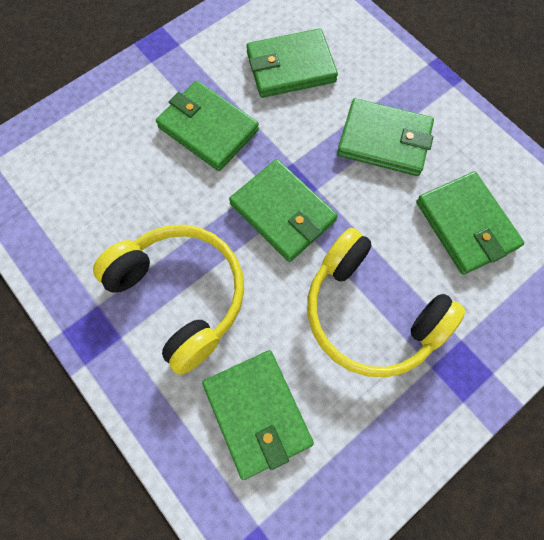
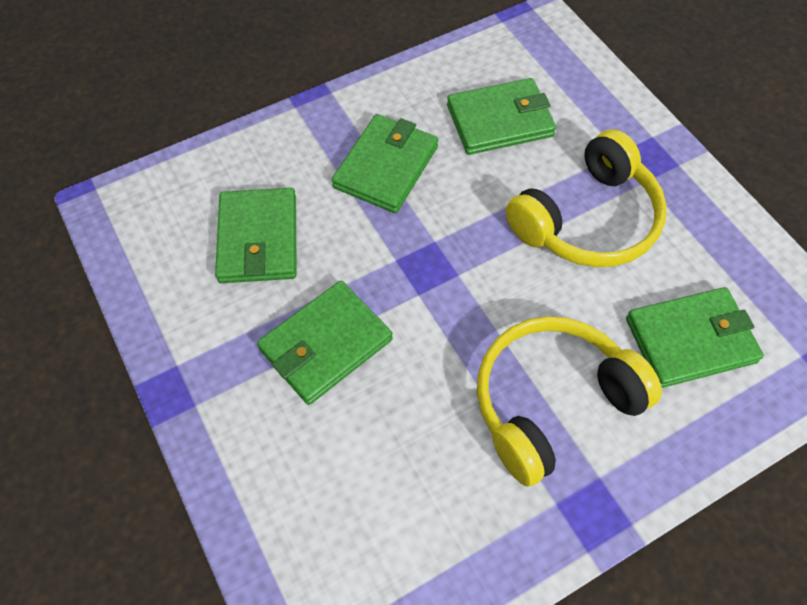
camera: 80 degrees left, 10 degrees down
green wallet [229,159,338,262] -> none

